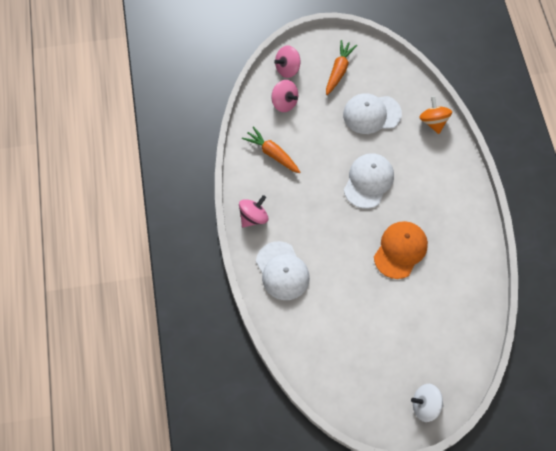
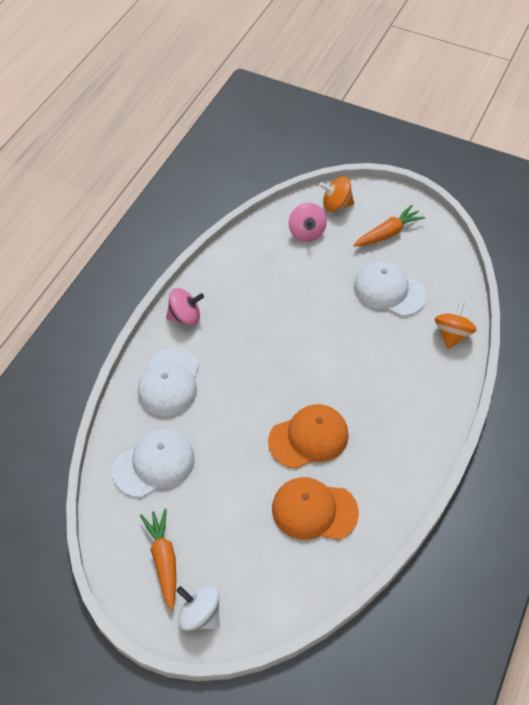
camera: 35 degrees right, 10 degrees down
orange carrot [242,126,300,173] -> orange carrot moved to [140,508,176,610]
pink spinning top [274,45,300,78] -> orange spinning top [319,177,354,212]
white cap [344,153,394,209] -> white cap moved to [112,429,195,498]
none -> orange cap [272,477,359,540]

